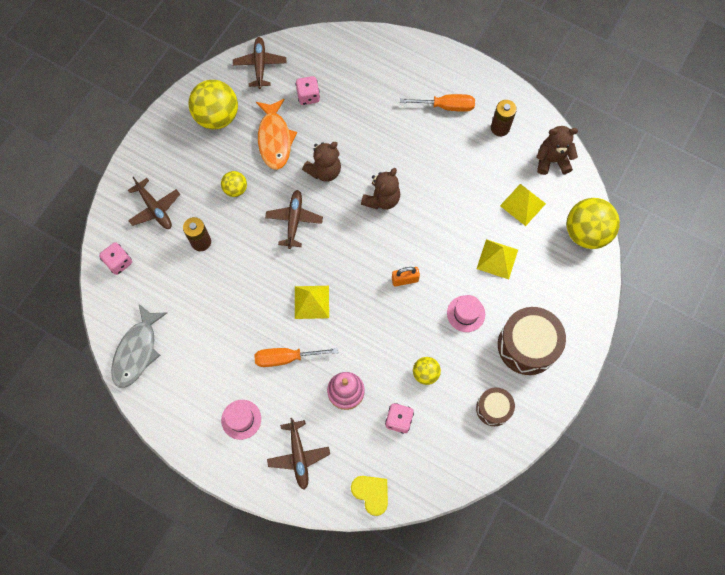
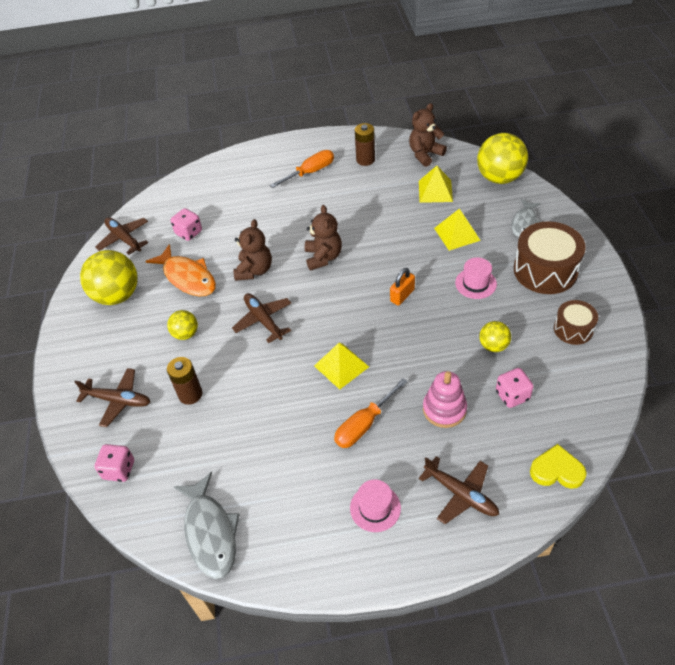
camera: 35 degrees left, 20 degrees down
none -> grey fish [511,199,541,237]

